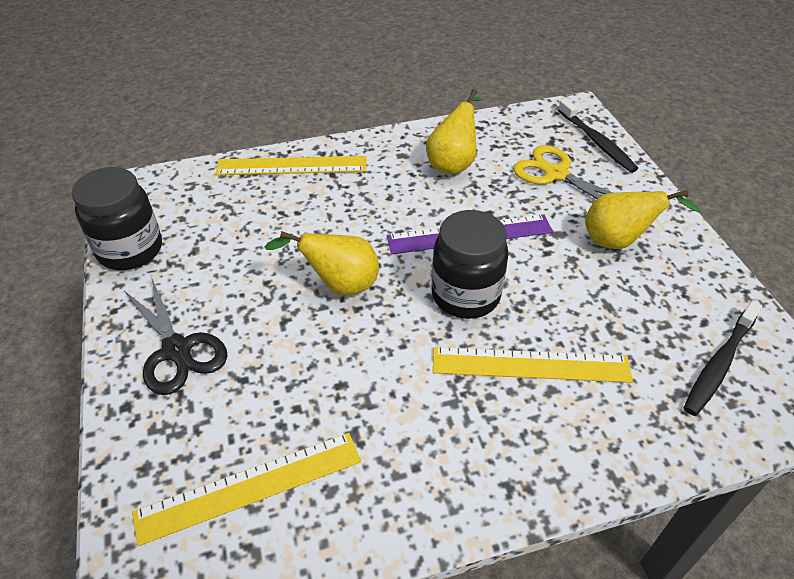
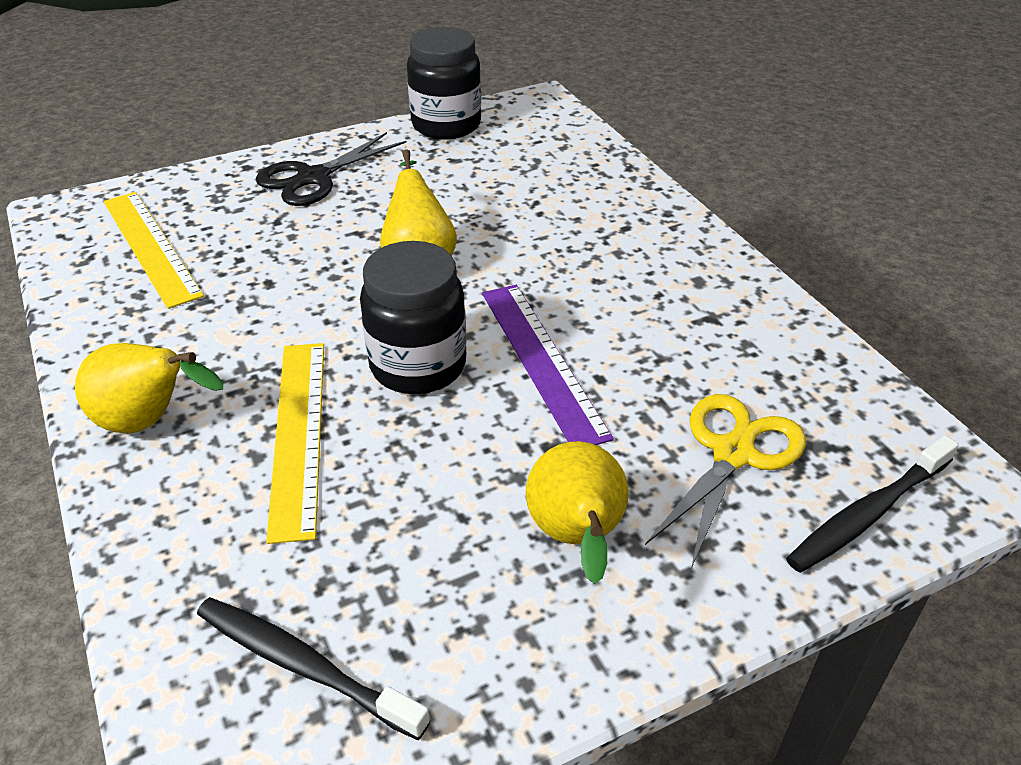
camera: 80 degrees right, 5 degrees down
yellow ruler [215,156,366,175] -> none
yellow pear [426,89,483,175] -> yellow pear moved to [75,343,223,433]

